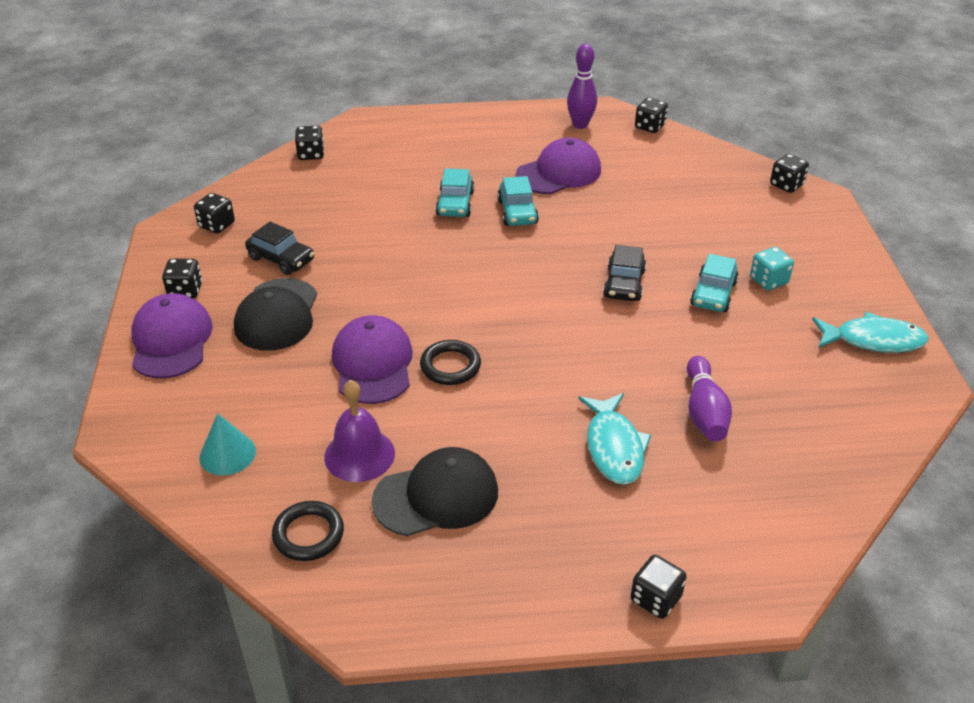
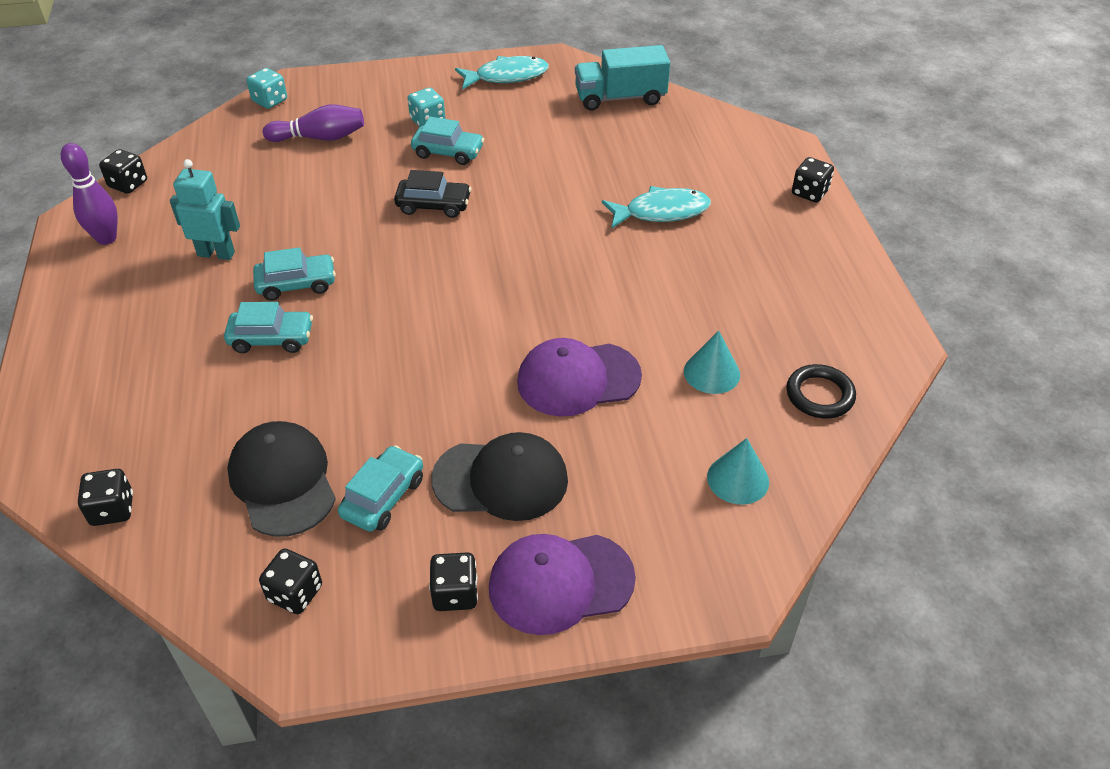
camera: 95 degrees left, 5 degrees up
black car [245,221,314,275] -> turquoise car [338,445,423,532]
purple bell [324,380,395,482] -> turquoise cone [684,331,740,394]
black cap [371,447,498,536] -> black cap moved to [227,421,336,537]
black ring [420,340,481,385] -> none
purple cap [516,137,601,194] -> turquoise robot [170,159,240,260]
purple bowling pin [687,356,732,442] -> purple bowling pin moved to [263,105,364,142]
black dice [770,154,809,193] -> turquoise dice [247,68,287,109]
turquoise fish [812,312,929,353] -> turquoise fish turned 75 degrees clockwise [455,56,549,90]
none -> turquoise truck [575,45,670,111]

